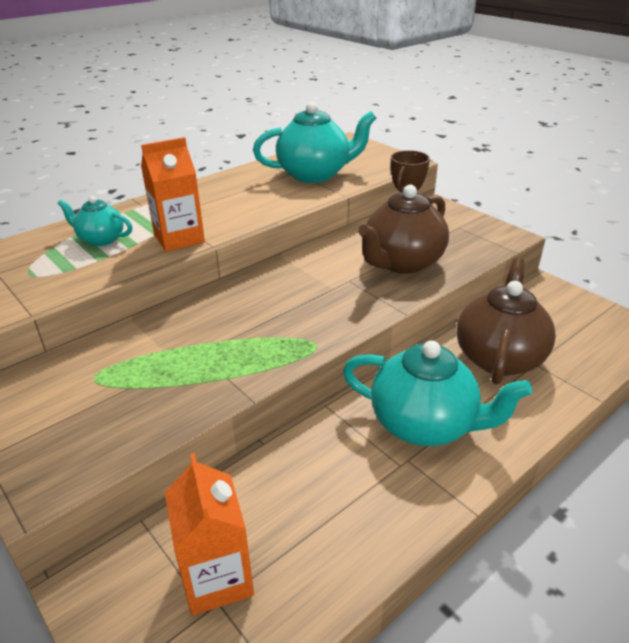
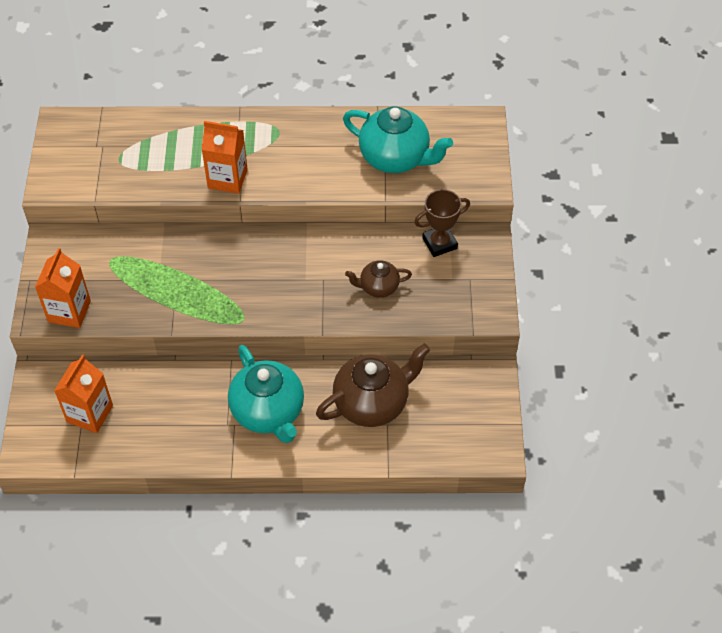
camera: 40 degrees right, 20 degrees up
turquoise teapot [58,196,132,246] -> none
brown teapot [358,185,449,274] -> brown teapot [345,260,412,298], size x0.54
none -> orange carton [35,248,91,328]

